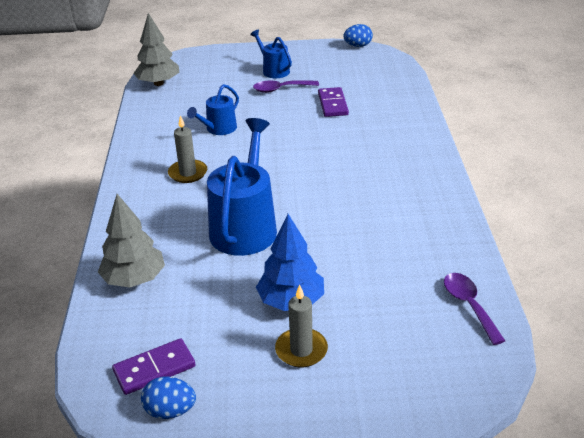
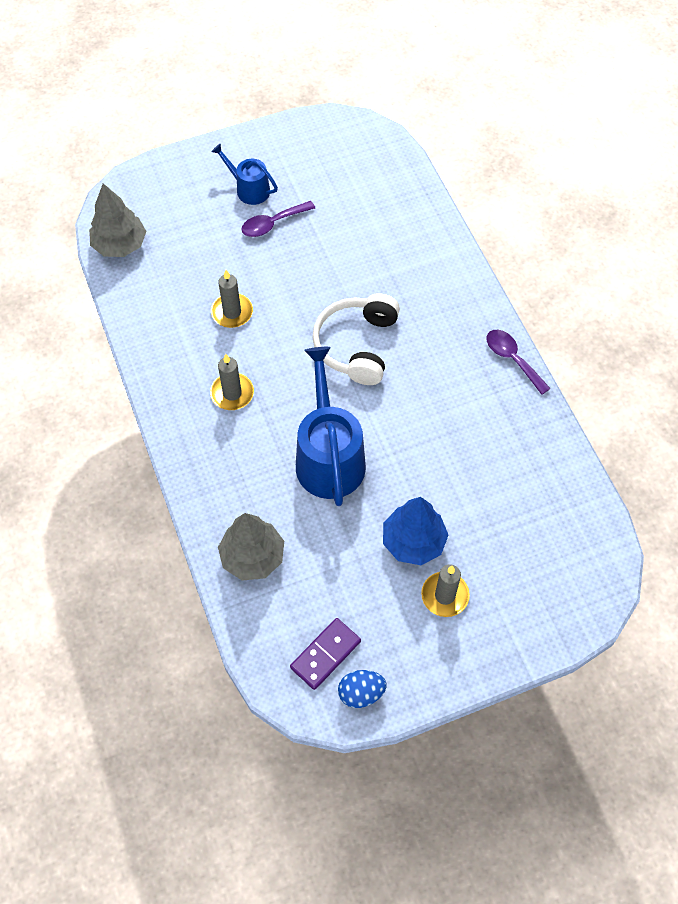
camera: 20 degrees left, 25 degrees up
blue watering can [187,84,239,135] -> grey candle [211,270,253,328]
purple domino [318,87,349,117] -> none
blue egg [343,24,373,47] -> none
purple spoon [444,273,505,345] -> purple spoon moved to [486,330,551,395]
none -> white headphones [312,293,400,385]

